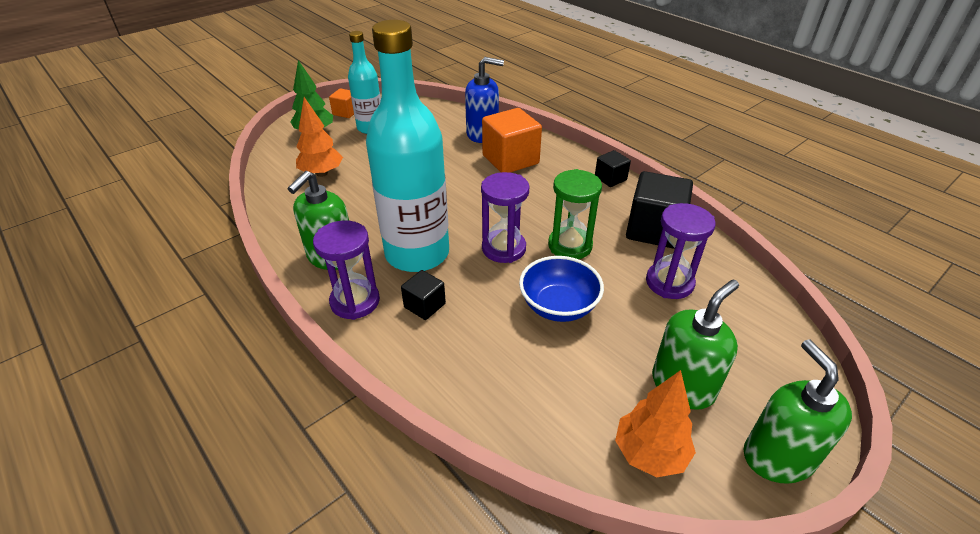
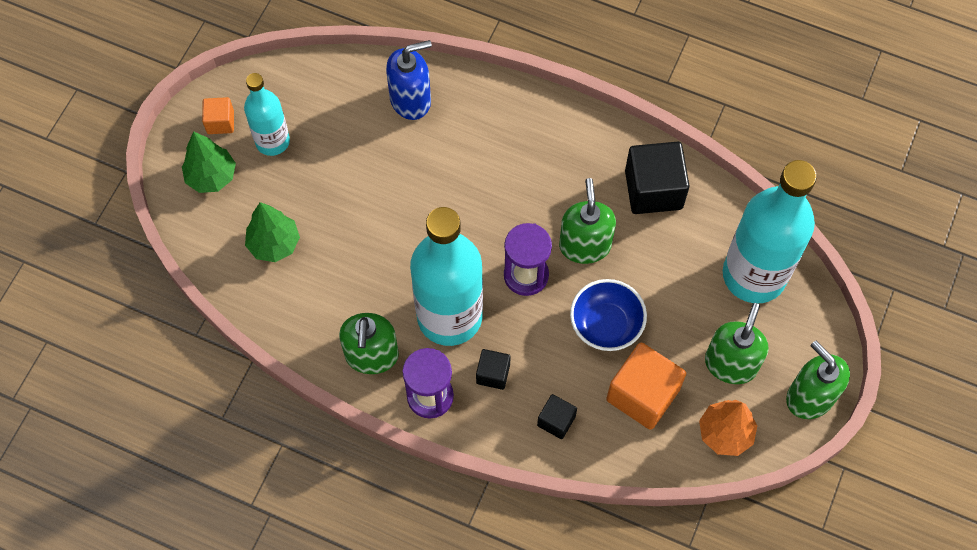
camera: 25 degrees left, 25 degrees up
orange tree [296,97,343,177] -> green tree [245,202,300,262]
orange cube [482,108,542,173] -> orange cube moved to [606,342,686,430]
green hourglass [548,169,602,259] -> green soap dispenser [559,178,616,264]
black cube [595,150,631,187] -> black cube moved to [537,394,577,439]
purple hourglass [646,203,716,299] -> none
none -> turquoise bottle [723,160,817,303]

